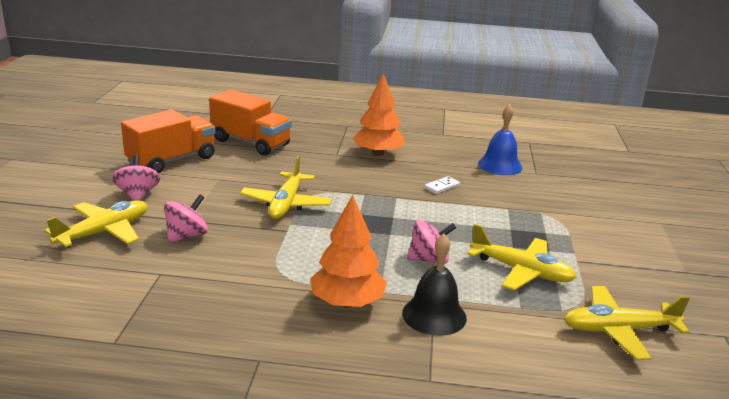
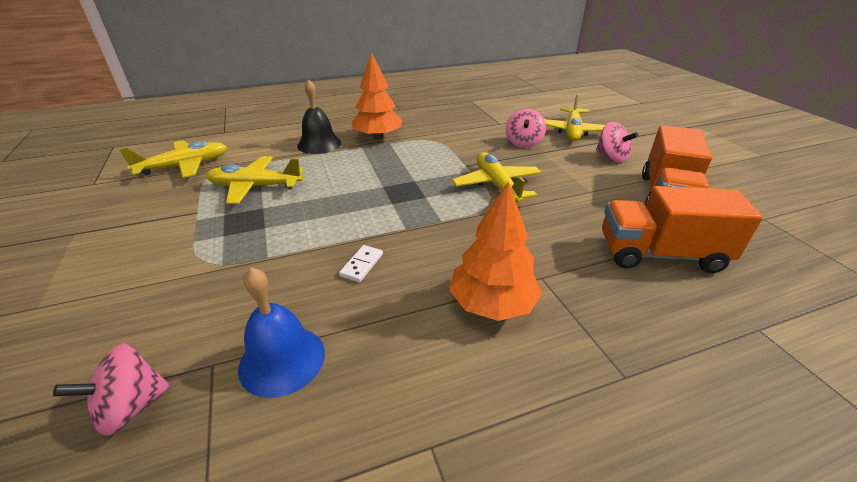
camera: 155 degrees right, 10 degrees up
pink spinning top [407,220,456,264] -> pink spinning top moved to [53,343,170,436]

